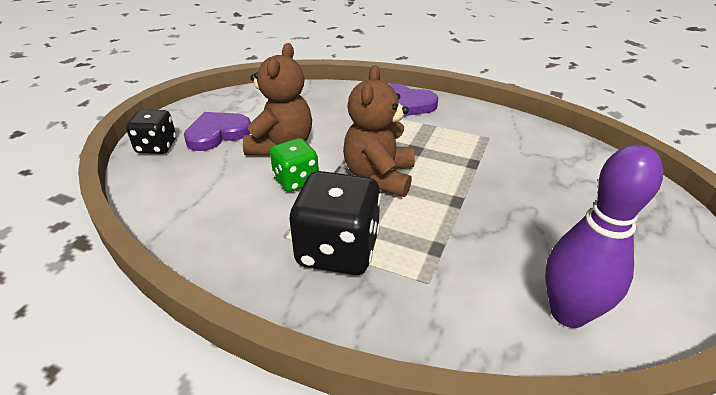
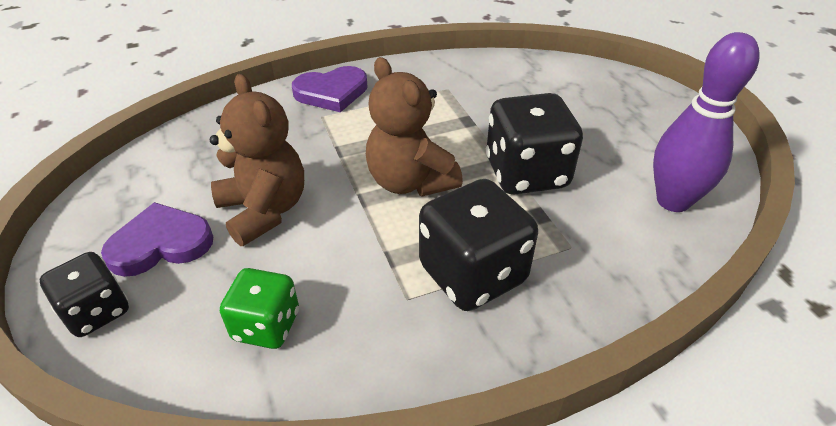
camera: 45 degrees left, 5 degrees up
purple heart [184,112,251,151] -> purple heart turned 60 degrees clockwise [101,202,213,277]
green dice [270,138,319,192] -> green dice moved to [220,268,299,349]
none -> black dice [486,93,583,194]

